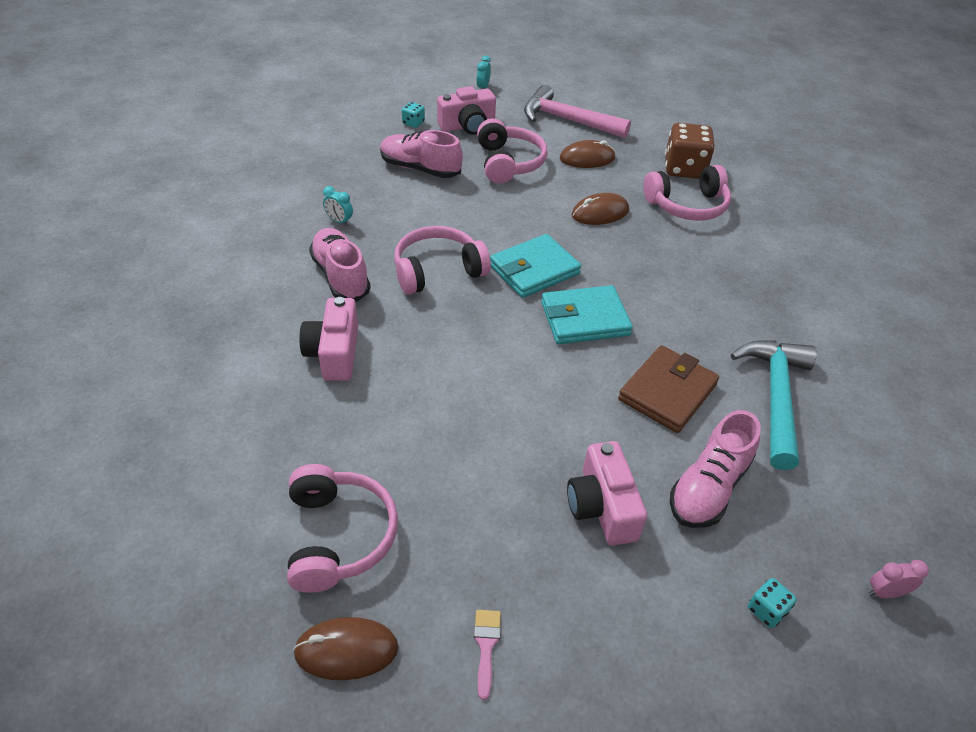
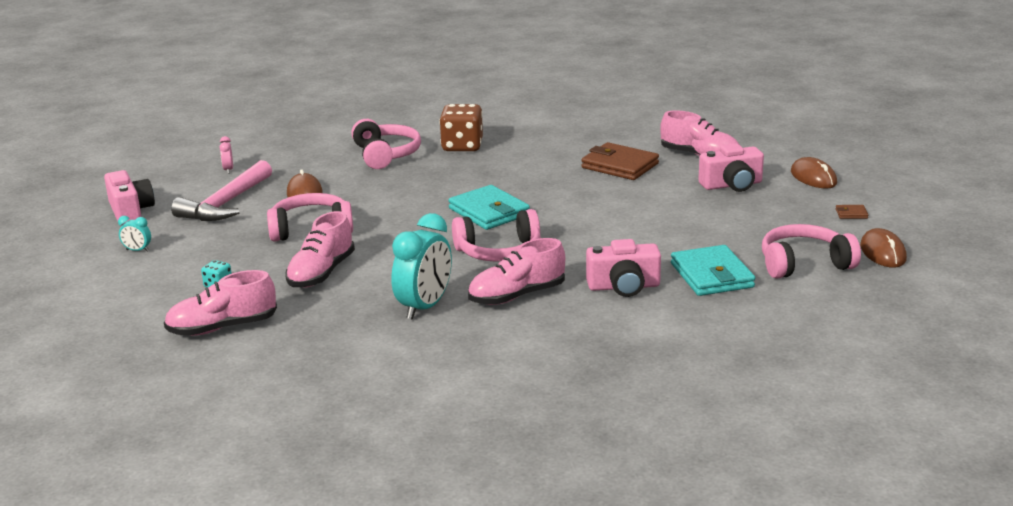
camera: 90 degrees left, 20 degrees down
turquoise clock [323,186,353,225] -> turquoise clock [391,213,452,320], size x2.25
pink headphones [394,226,491,295] -> pink headphones turned 75 degrees counterclockwise [452,209,541,262]
pink camera [437,86,496,135] -> pink camera moved to [104,170,155,225]
pink brush [474,610,501,700] -> brown wallet [836,205,868,219]
turquoise wallet [541,285,633,344] -> turquoise wallet moved to [671,245,755,296]
brown mouse [572,193,629,225] -> brown mouse moved to [791,157,837,189]
brown dice [665,123,715,179] -> brown dice moved to [439,104,483,151]
turquoise hammer [731,340,817,470] -> none
turquoise dice [748,578,797,628] -> none
pink clock [869,560,929,598] -> pink clock moved to [219,136,233,174]
none -> pink shoe [164,270,277,336]

